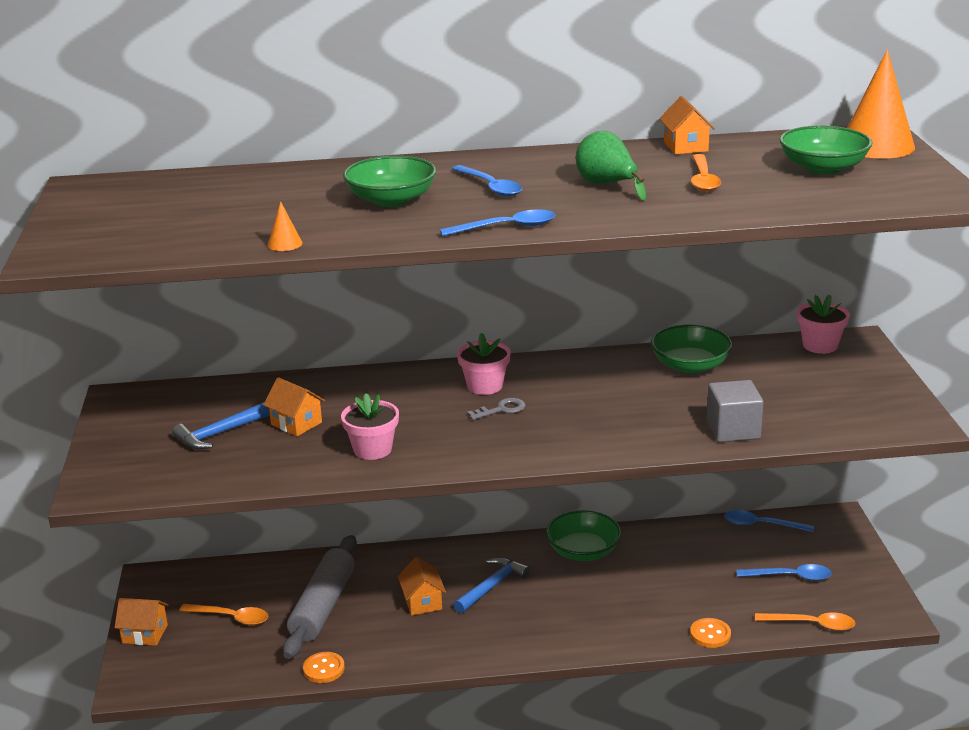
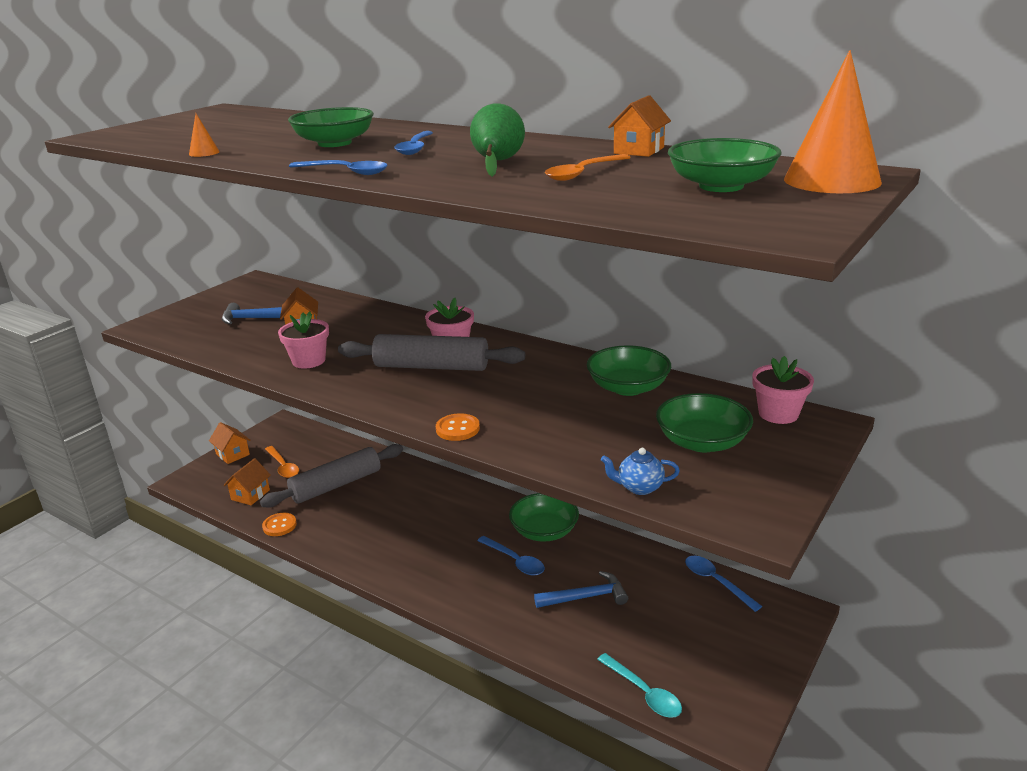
camera: 40 degrees right, 0 degrees up
orange house [398,557,446,616] -> orange house moved to [223,458,271,505]
blue hammer [454,557,530,613] -> blue hammer moved to [534,571,628,608]
grey key [467,398,525,420] -> grey rolling pin [338,334,525,371]
orange button [690,618,731,648] -> orange button moved to [436,413,480,441]
grey cube [707,380,764,442] -> none
blue spoon [737,564,832,581] -> blue spoon moved to [477,536,545,576]
orange spoon [755,612,856,631] -> turquoise spoon [597,653,682,718]
none -> blue teapot [601,448,680,495]
none -> green bowl [656,393,753,452]

